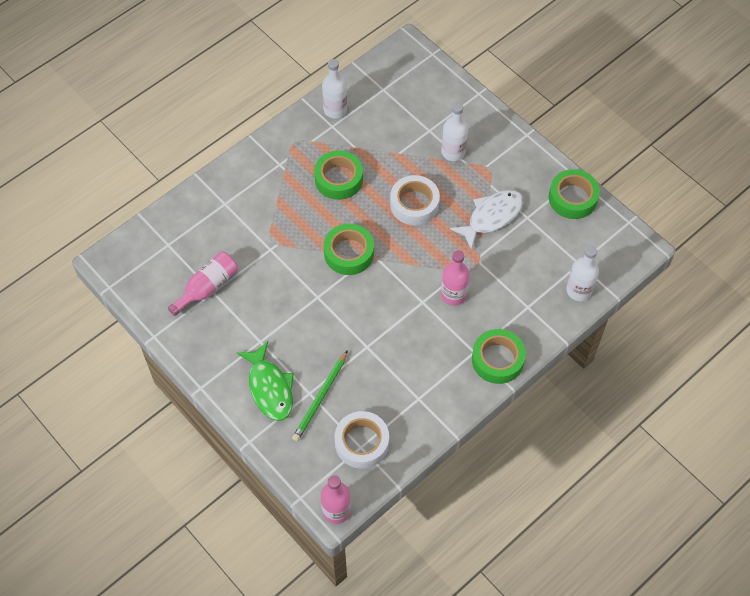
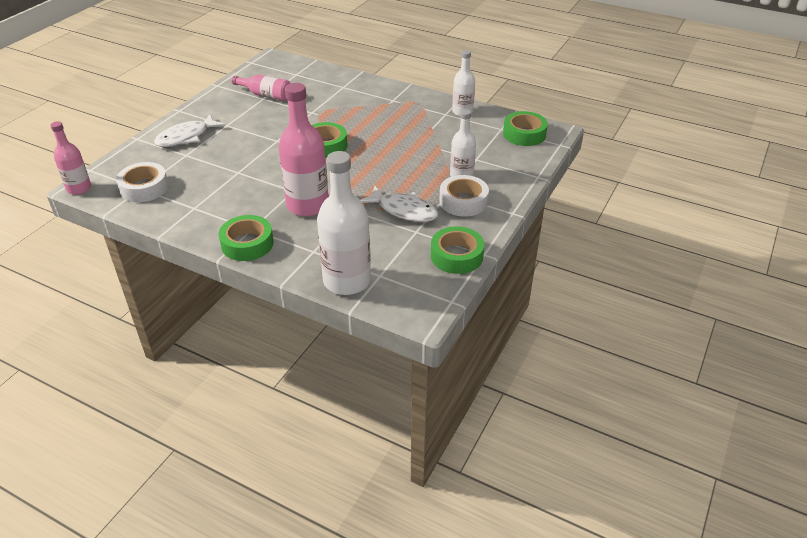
camera: 70 degrees right, 20 degrees down
green fish [237,341,294,421] -> white fish [154,114,225,147]
green pencil [292,350,348,441] -> none
green tape [314,150,363,200] -> green tape moved to [503,111,548,146]
white tape [390,175,440,225] -> white tape moved to [439,175,489,217]
pink bottle [441,250,470,306] -> pink bottle [279,83,329,217], size x1.71
white bottle [566,246,599,301] -> white bottle [317,151,371,295], size x1.71

